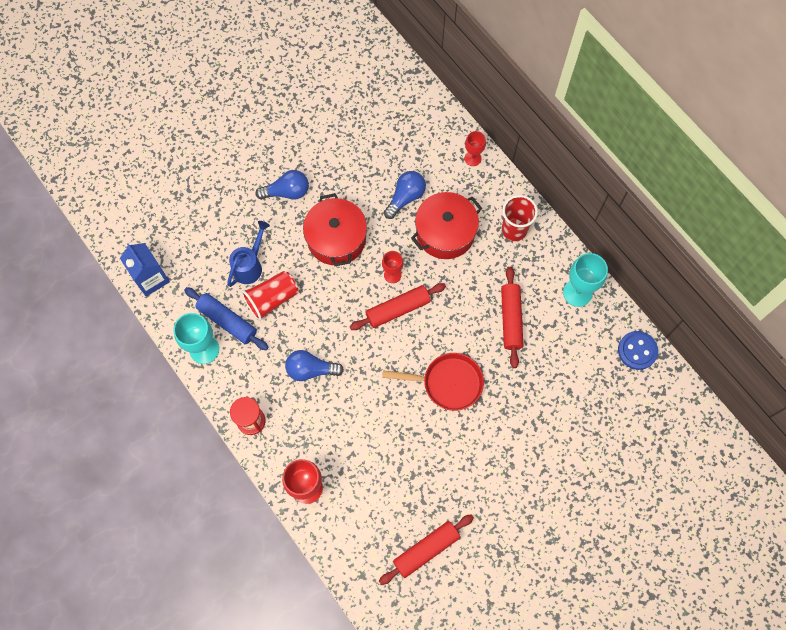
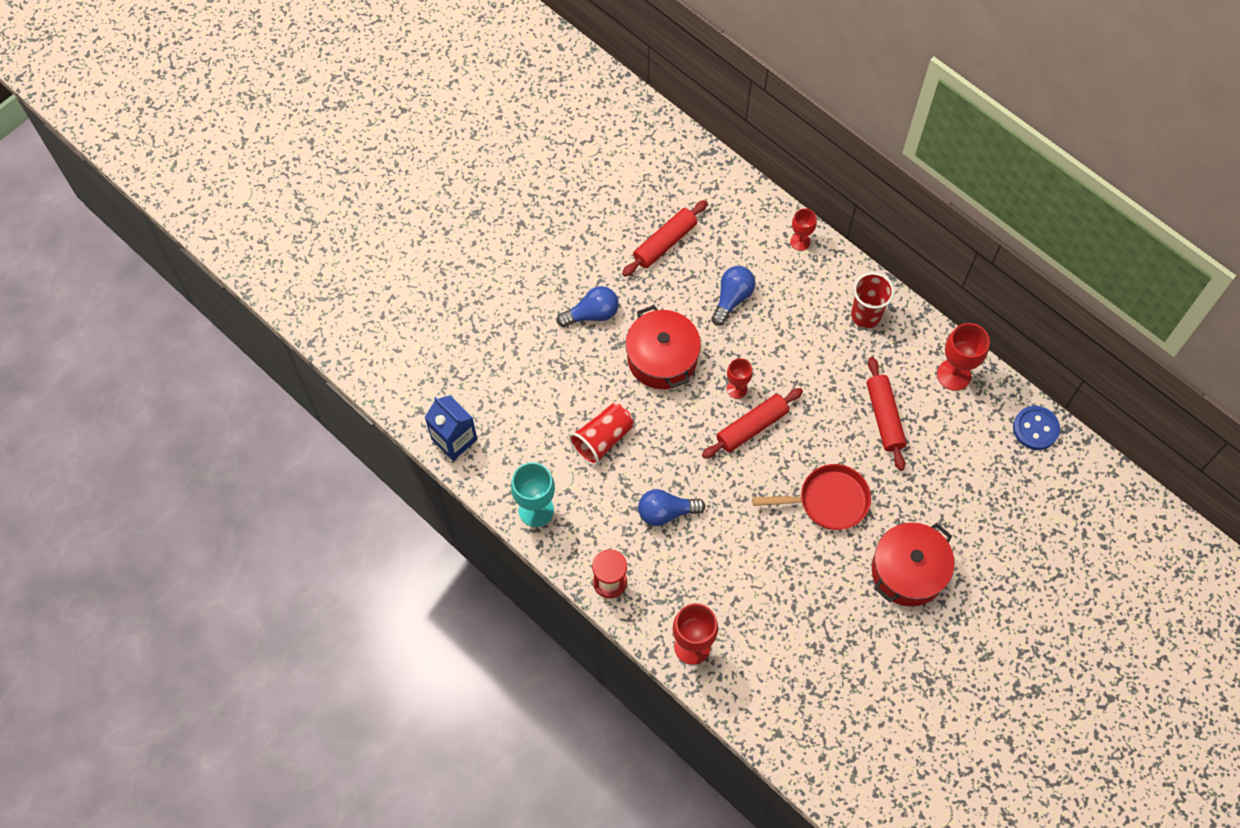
camera: 10 degrees left, 5 degrees down
blue rolling pin [184,287,269,350] -> none
blue watering can [227,221,270,287] -> none
red rolling pin [379,514,474,585] -> red rolling pin moved to [622,200,708,277]
red pot [411,192,482,259] -> red pot moved to [872,523,954,606]
turquoise goblet [563,253,608,307] -> red goblet [937,323,990,391]

